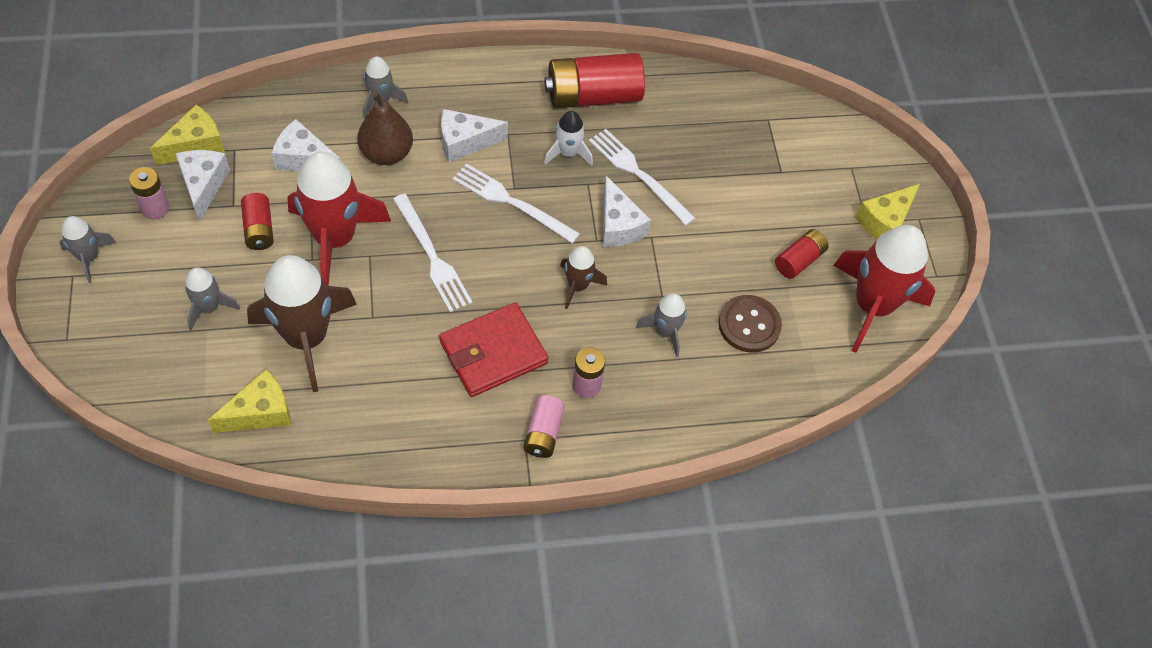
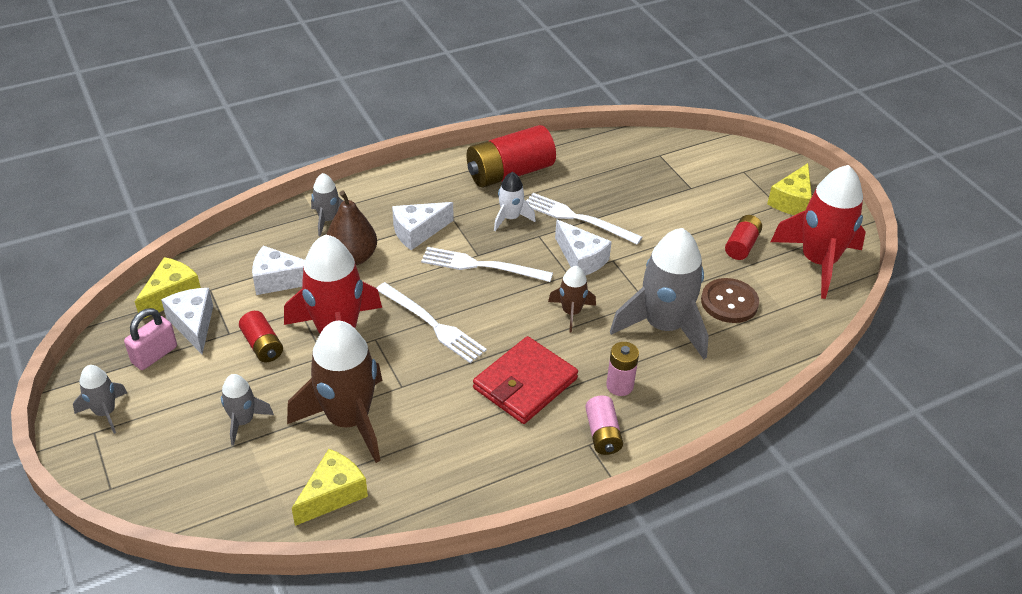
camera: 15 degrees left, 15 degrees down
pink battery [129,167,169,219] -> pink padlock [124,308,177,370]
grey rocket [636,293,687,357] -> grey rocket [610,228,709,359], size x2.01

